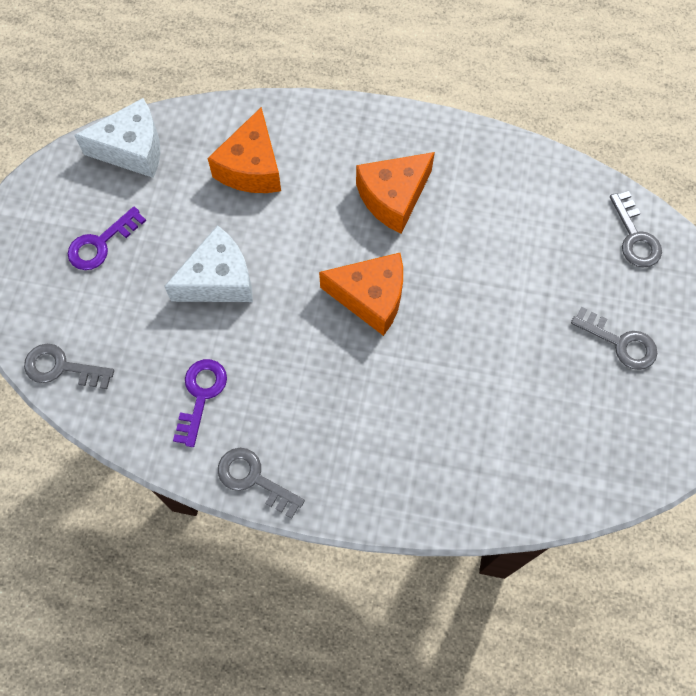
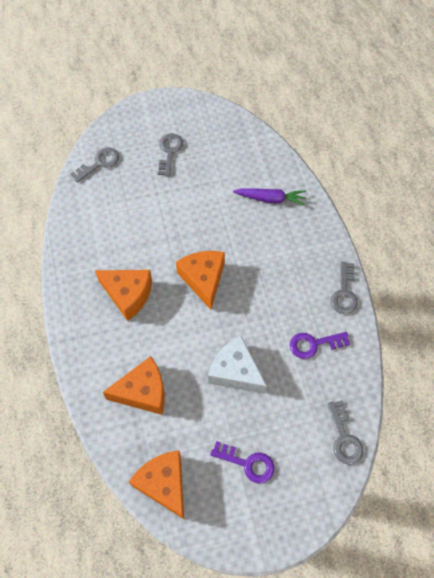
camera: 115 degrees left, 5 degrees down
white cheese [74,98,160,178] -> orange cheese [129,450,184,519]
none -> purple carrot [233,188,306,206]

